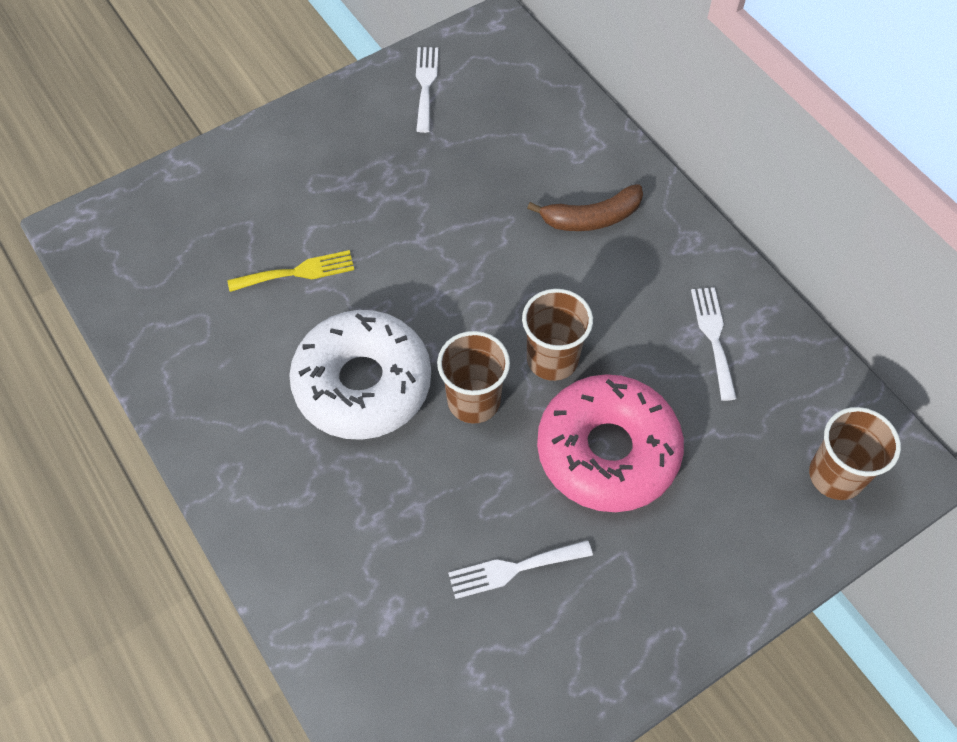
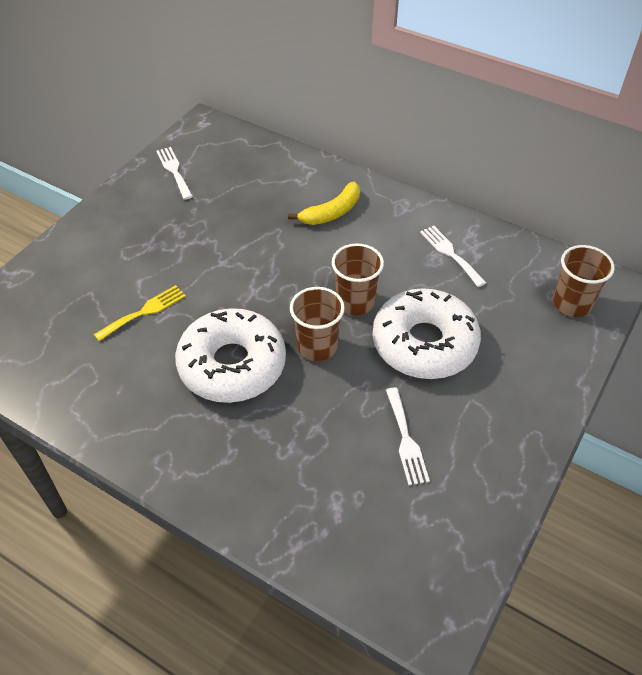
camera: 25 degrees left, 10 degrees down
white fork [448,540,593,599] -> white fork turned 60 degrees counterclockwise [386,387,430,485]
brown banana [527,184,643,231] -> yellow banana [288,182,360,225]
pink donut [537,374,684,512] -> white donut [373,288,481,379]

